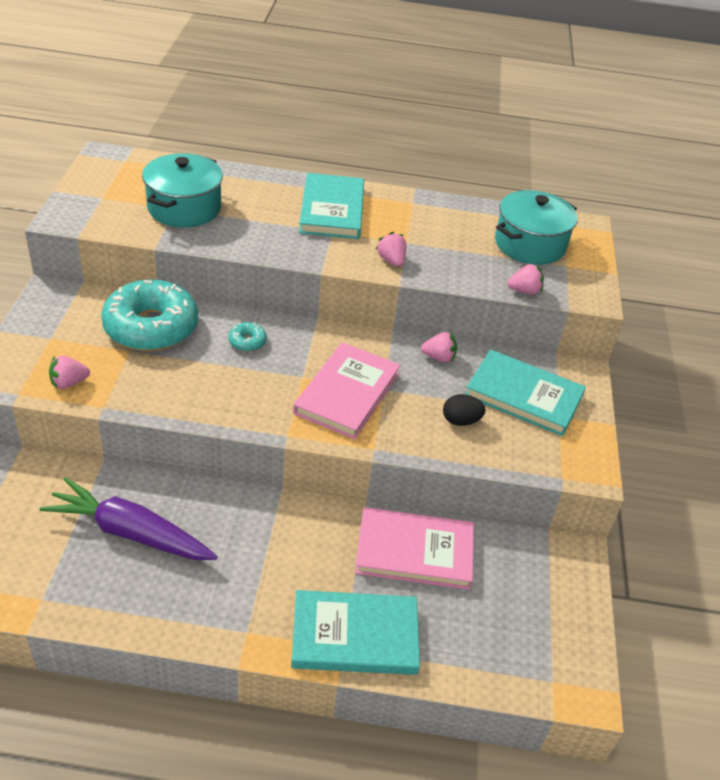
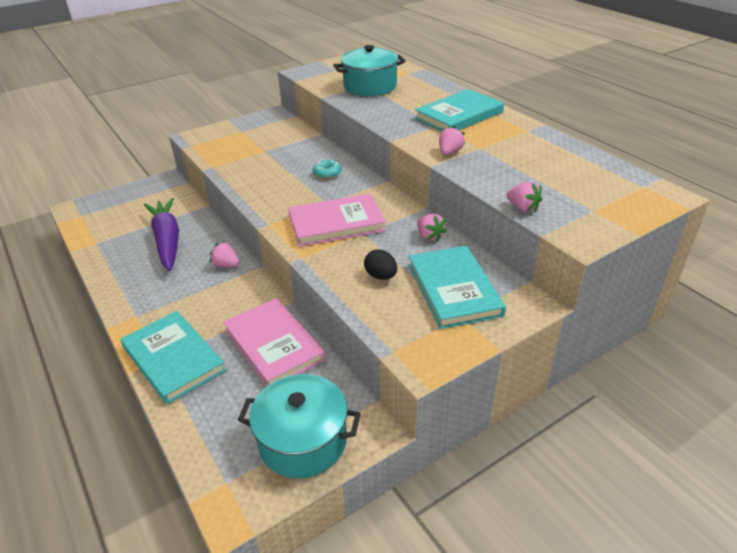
camera: 55 degrees right, 5 degrees down
pink strawberry [49,355,90,389] -> pink strawberry moved to [210,241,239,267]
turquoise donut [101,280,198,351] -> none
turquoise pot [495,190,578,265] -> turquoise pot moved to [238,374,361,478]

